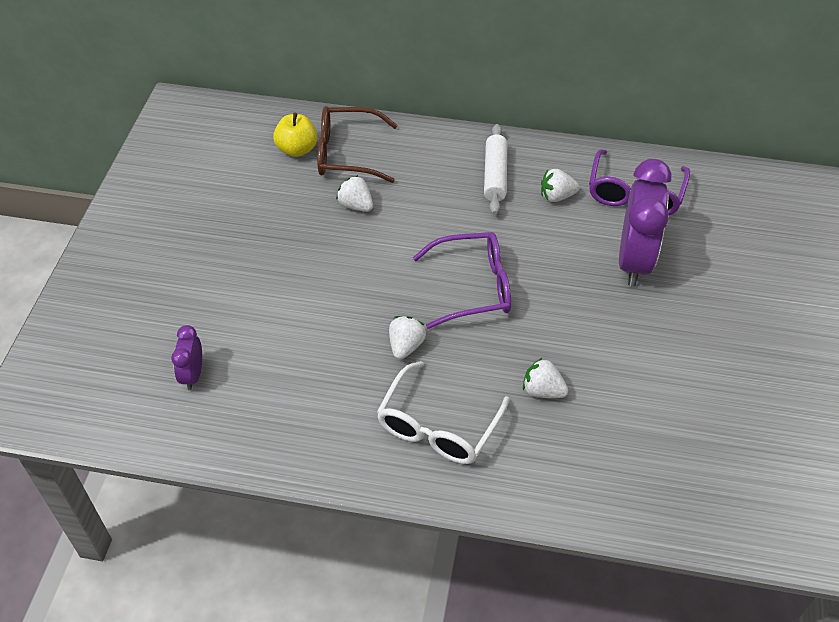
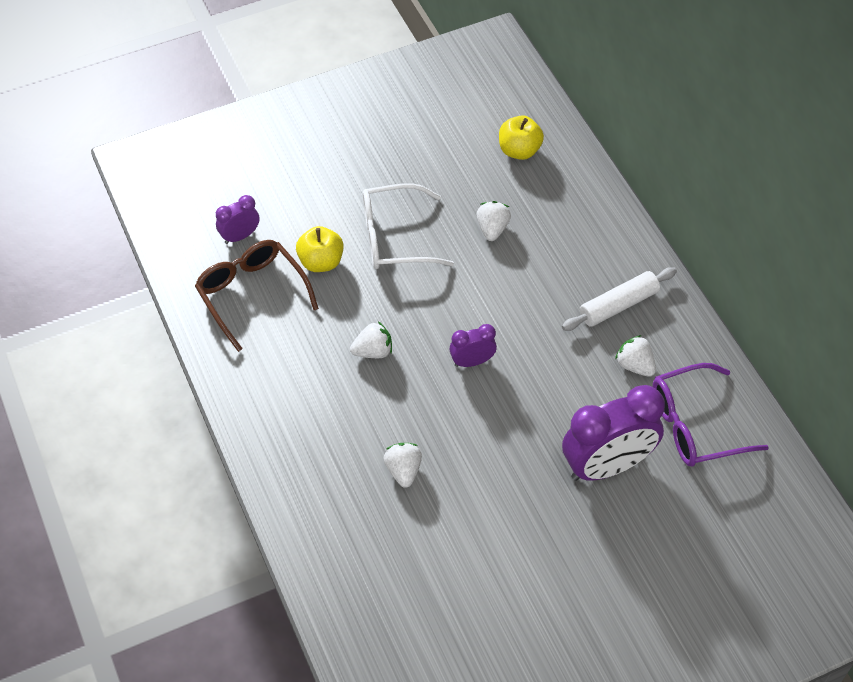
camera: 55 degrees right, 5 degrees up
brown glasses [317,106,398,183] -> brown glasses moved to [195,240,319,352]
white glasses [377,361,510,464] -> white glasses moved to [363,183,454,269]
purple glasses [413,232,511,329] -> purple clock [449,324,497,367]
none -> yellow apple [296,226,344,272]

